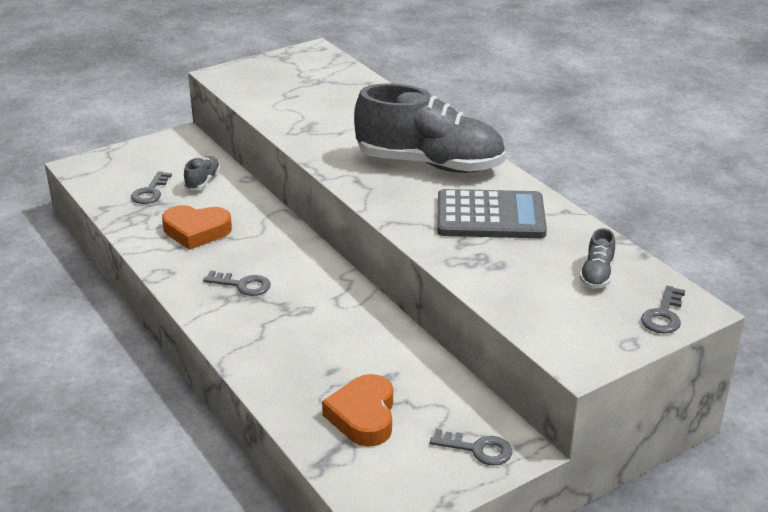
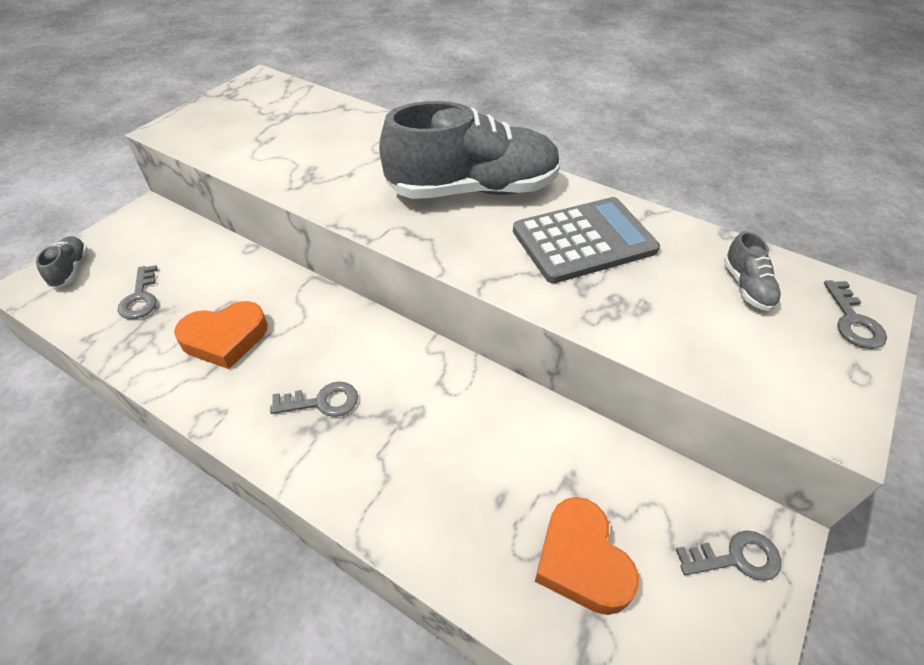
camera: 25 degrees left, 15 degrees up
grey shoe [184,156,220,190] -> grey shoe moved to [36,236,88,288]

